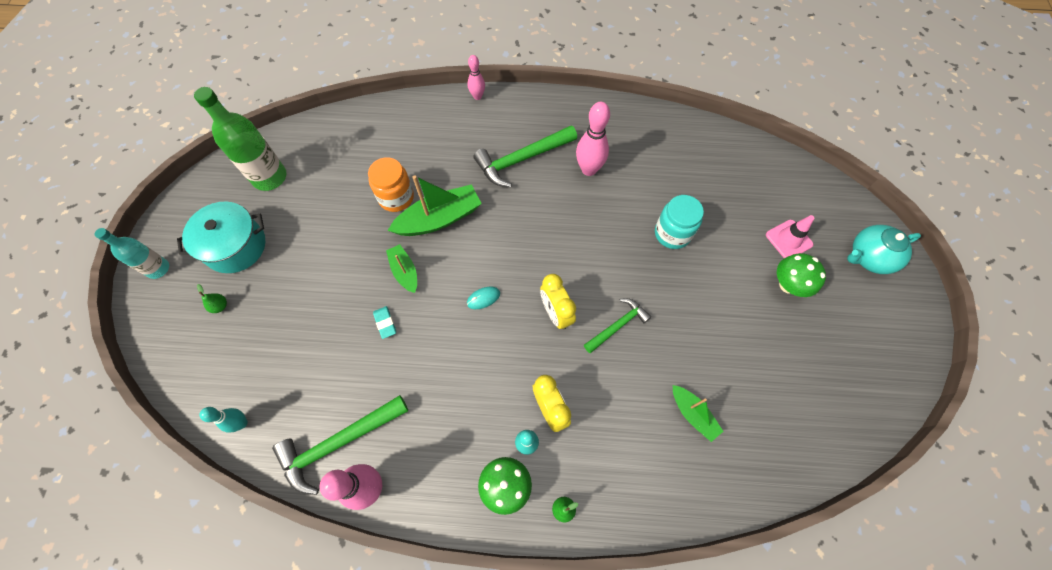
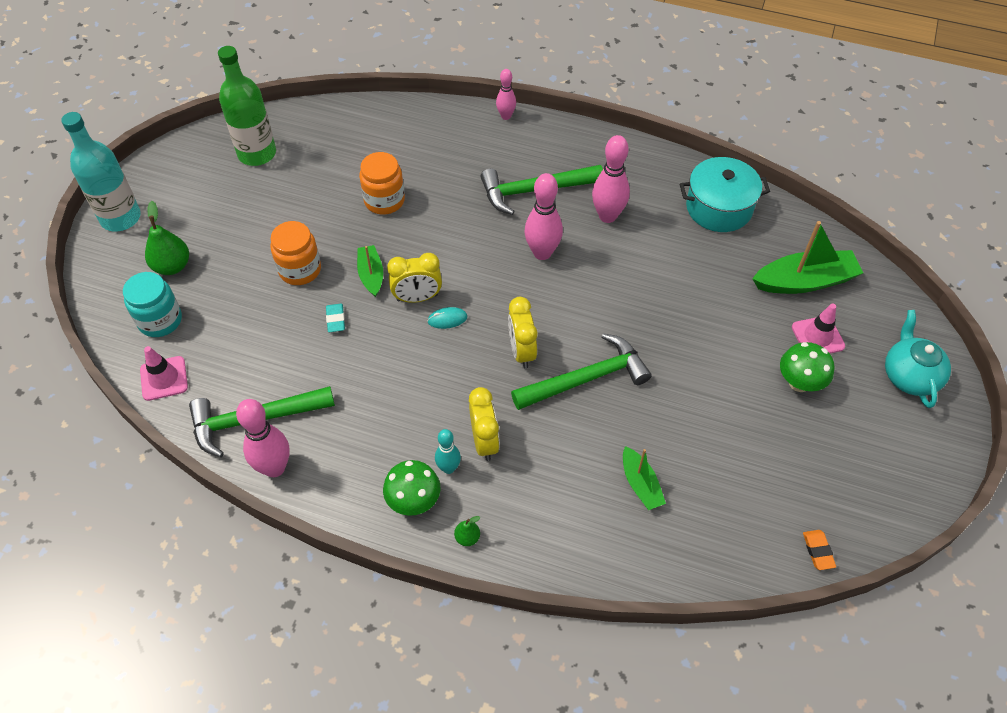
camera: 15 degrees right, 10 degrees down
turquoise bottle [94,228,169,279] -> turquoise bottle [61,112,141,232], size x1.64
turquoise pot [177,202,265,273] -> turquoise pot moved to [680,157,770,232]
green pear [197,284,227,313] -> green pear [145,201,189,275], size x1.93
turquoise bowling pin [199,407,248,433] -> pink traffic cone [140,346,188,401]
green boat [387,175,482,236] -> green boat moved to [752,221,863,294]
green hammer [584,298,651,353] -> green hammer [511,333,652,410], size x1.64
turquoise jar [655,195,704,249] -> turquoise jar moved to [123,272,182,337]
turquoise teapot [847,225,921,274] -> turquoise teapot turned 90 degrees clockwise [885,310,951,408]
none -> orange jar [270,221,321,285]
none -> yellow clock [387,253,442,303]
none -> pink bowling pin [524,173,563,260]
none -> orange eraser [803,530,836,570]

